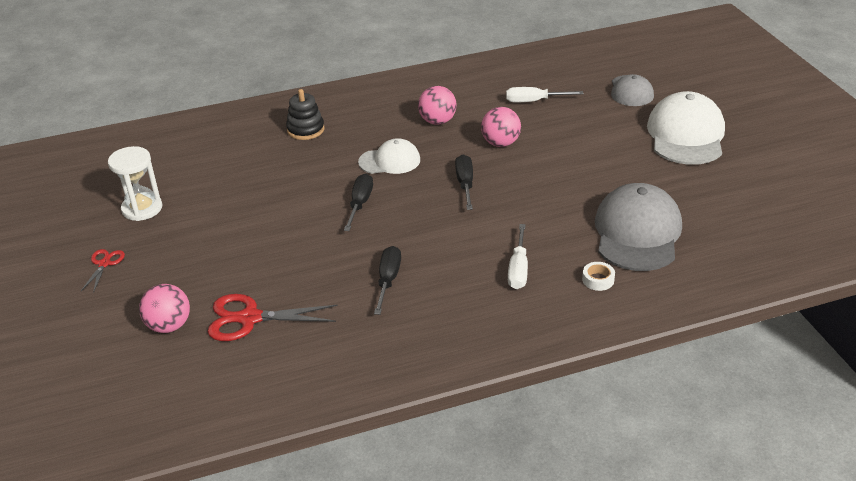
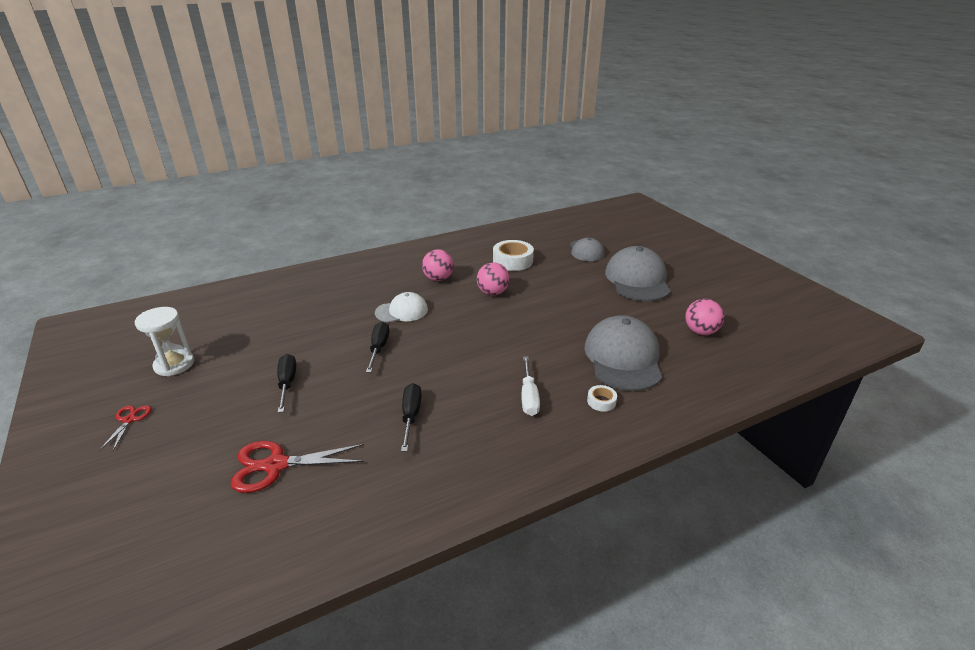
camera: 10 degrees left, 5 degrees down
pink ball [139,284,190,333] -> pink ball moved to [685,299,724,335]
black stacking toy [286,89,324,140] -> none
black screwdriver [455,154,473,210] -> black screwdriver moved to [277,354,296,413]
white screwdriver [506,87,584,102] -> white tape [493,240,534,271]
white cap [647,91,725,165] -> grey cap [605,246,671,301]

